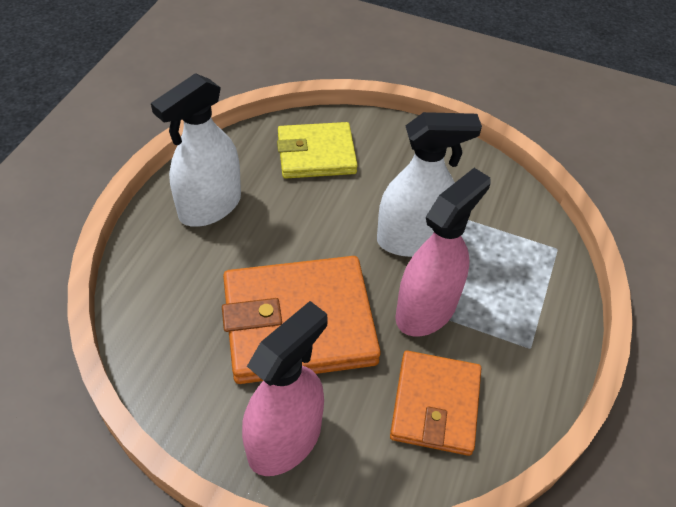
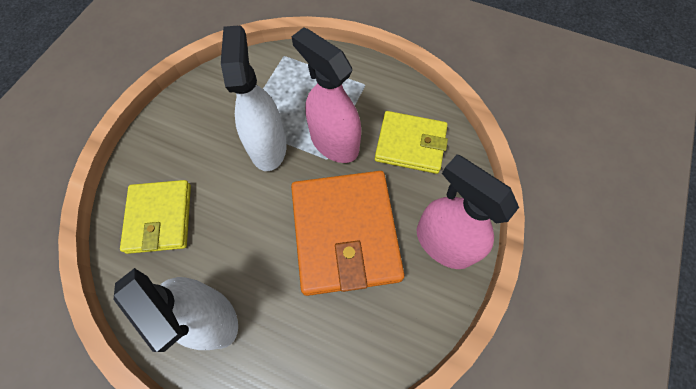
camera: 85 degrees left, 15 degrees up
orange wallet [390,351,481,456] -> yellow wallet [375,111,448,174]

